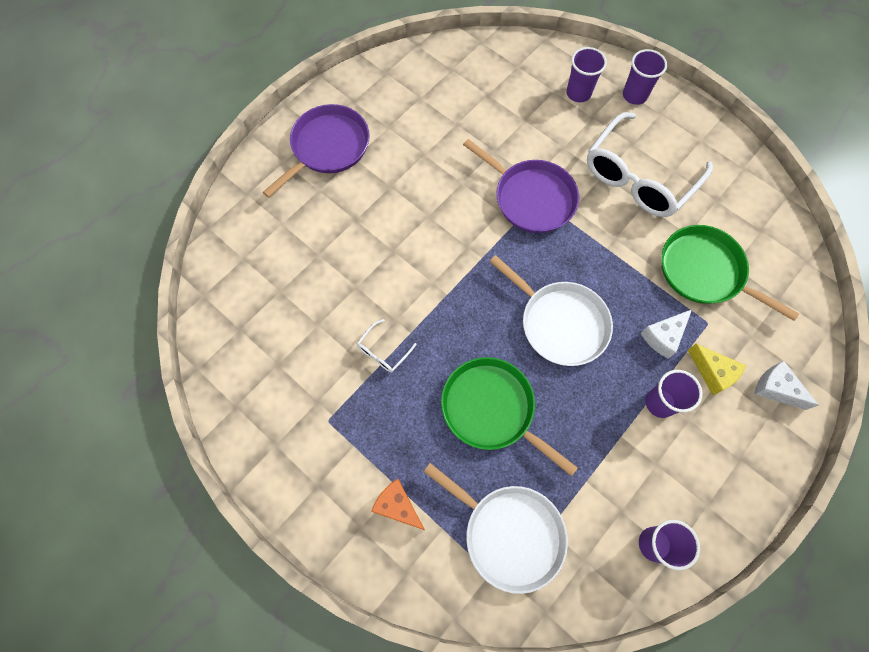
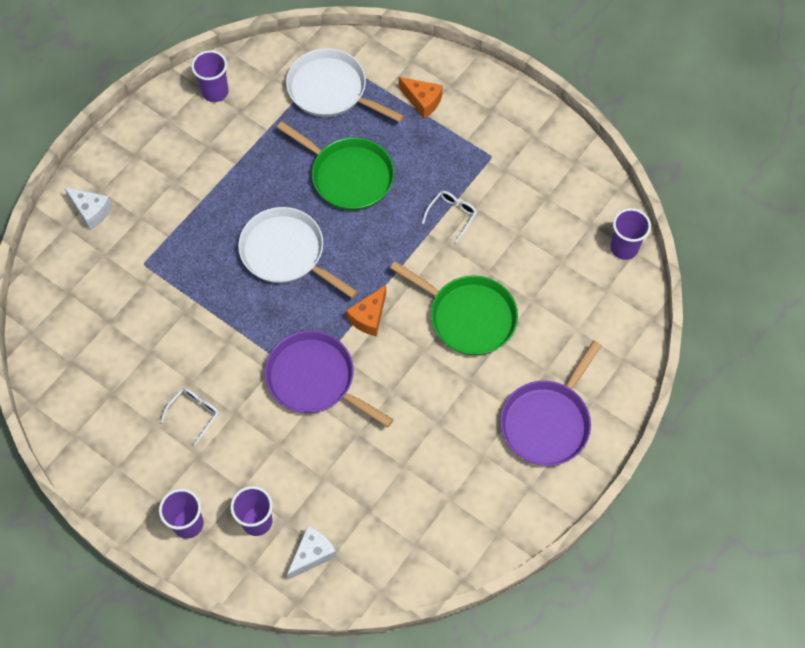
camera: 175 degrees right, 5 degrees down
white glasses [587,112,713,217] -> white glasses [161,388,219,446], size x0.41
white cheese [641,309,692,359] -> white cheese moved to [287,526,337,579]
purple cup [645,370,703,418] -> purple cup moved to [610,208,651,260]
green pan [661,225,799,321] -> green pan moved to [390,261,518,355]
yellow cheese [688,344,746,395] -> none
none -> orange cheese [346,285,386,336]

